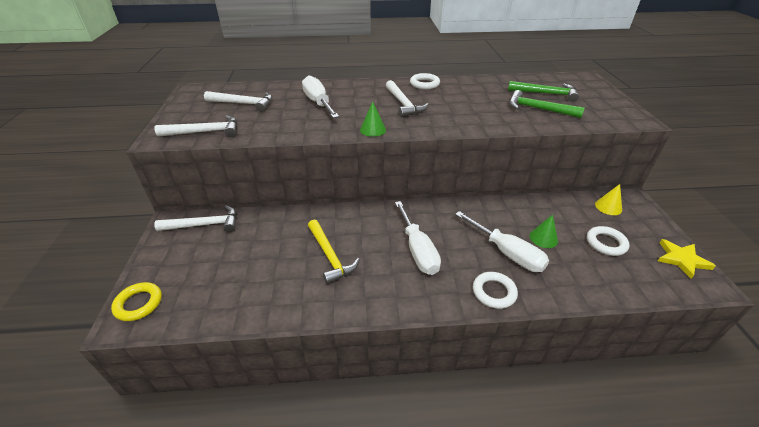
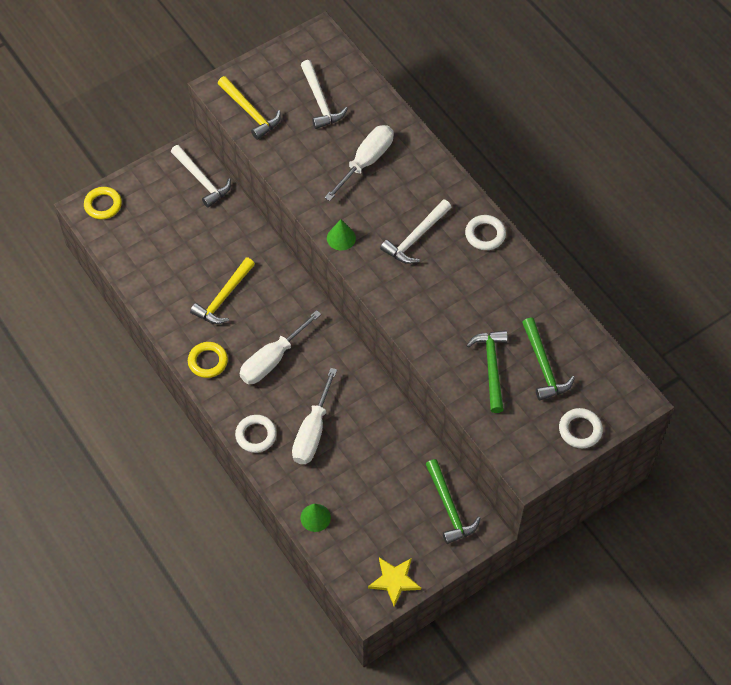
camera: 60 degrees right, 20 degrees up
white hammer [155,115,238,137] -> yellow hammer [218,76,281,140]
green cone [530,215,558,248] -> green cone moved to [300,504,331,532]
white ring [587,226,630,256] -> white ring moved to [559,408,603,448]
yellow cone [595,184,622,215] -> green hammer [426,459,480,544]
none -> yellow ring [188,342,228,378]

